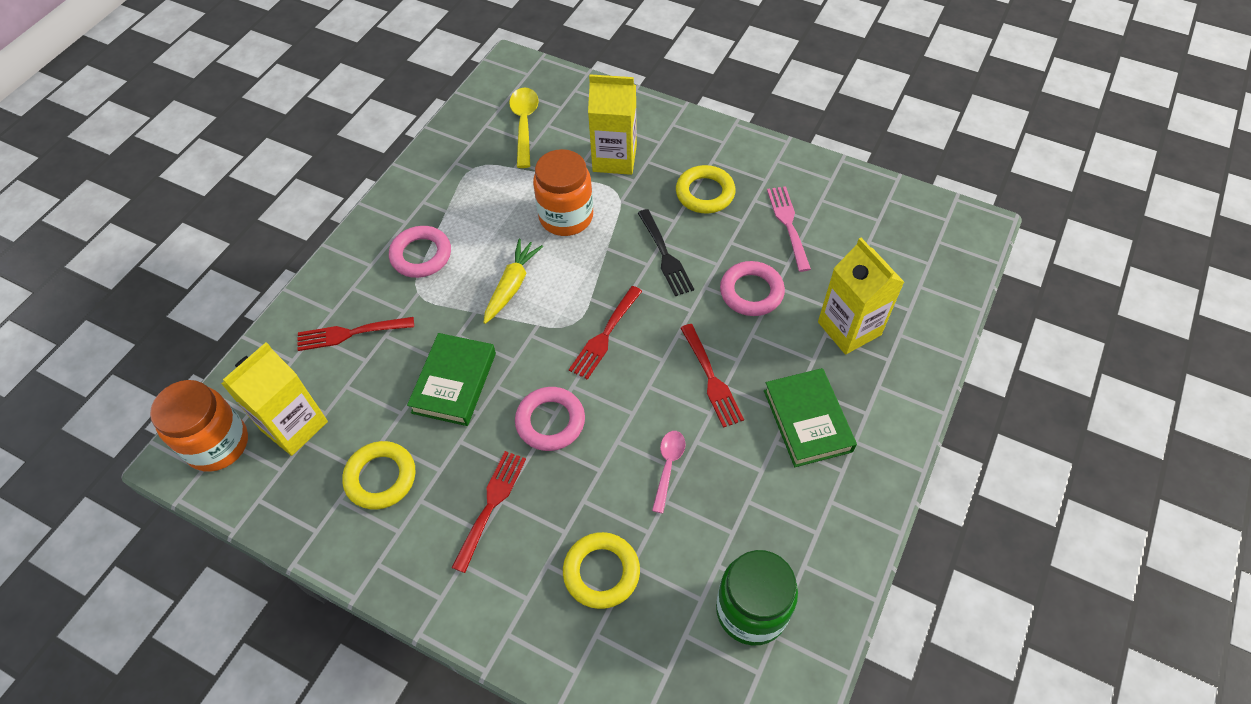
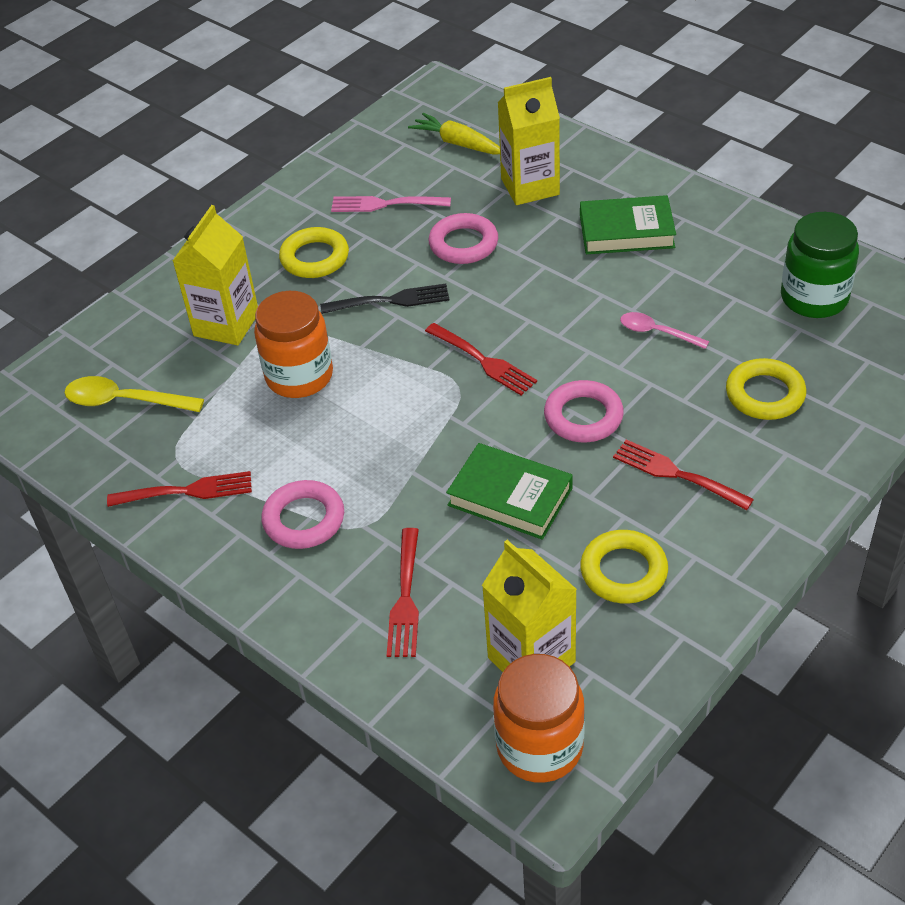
camera: 75 degrees left, 10 degrees down
yellow carrot [483,239,543,324] -> yellow carrot moved to [408,113,500,155]
red fork [680,324,744,428] -> red fork moved to [107,471,252,507]

